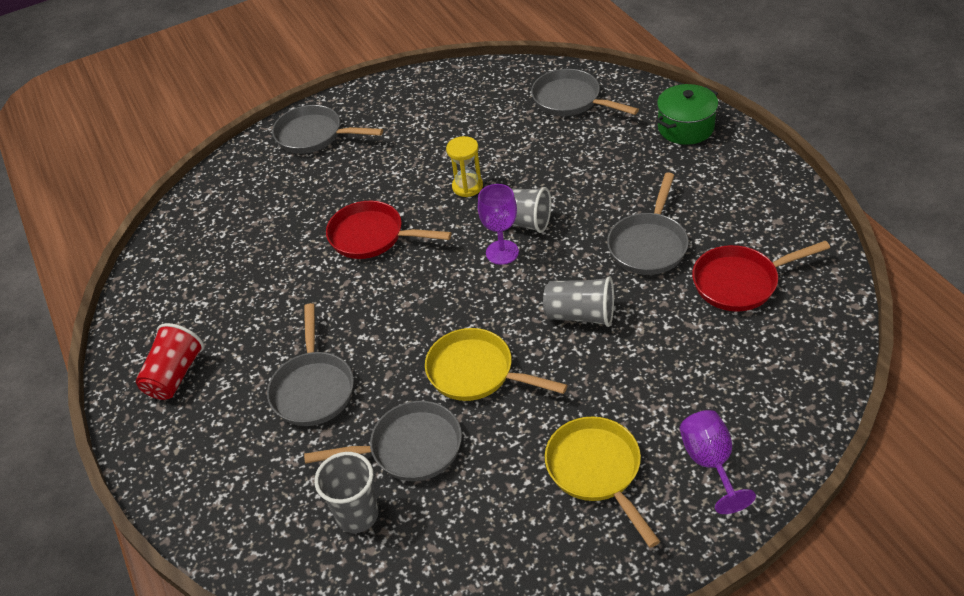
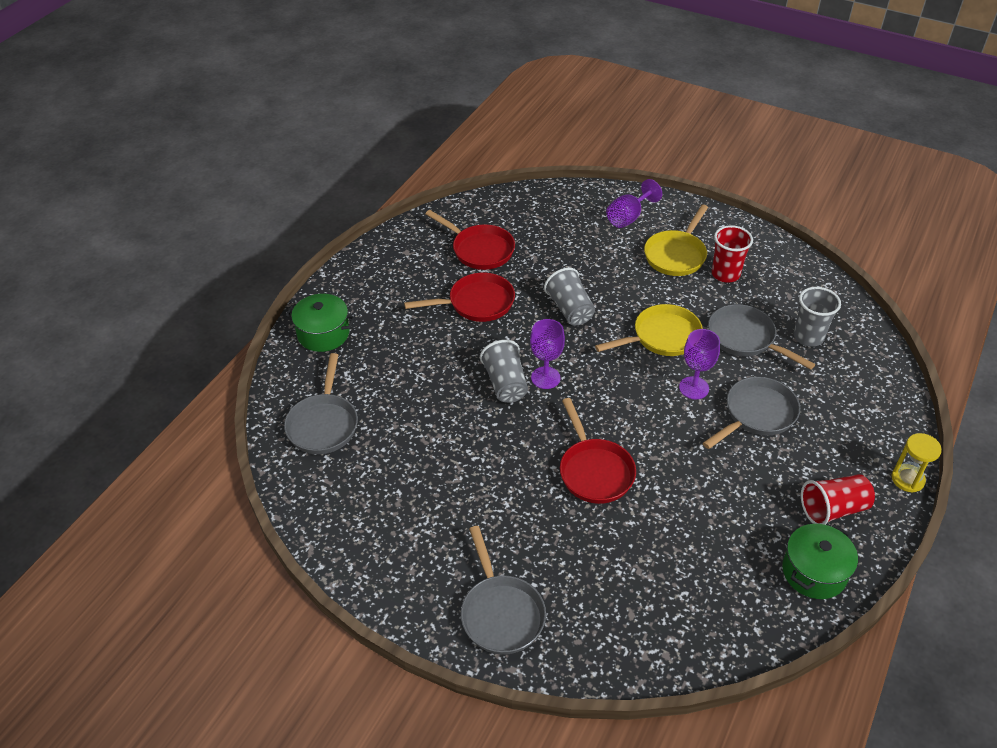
camera: 130 degrees left, 0 degrees up
yellow pan [425,328,567,401] -> yellow pan turned 105 degrees counterclockwise [595,304,703,356]
yellow hourglass [446,136,483,197] -> yellow hourglass moved to [891,433,942,493]
grey pan [607,172,689,275] -> red pan [404,273,515,322]
none -> purple goblet [679,329,720,399]
none -> red cup [712,225,753,283]
none -> green pot [782,524,858,599]

